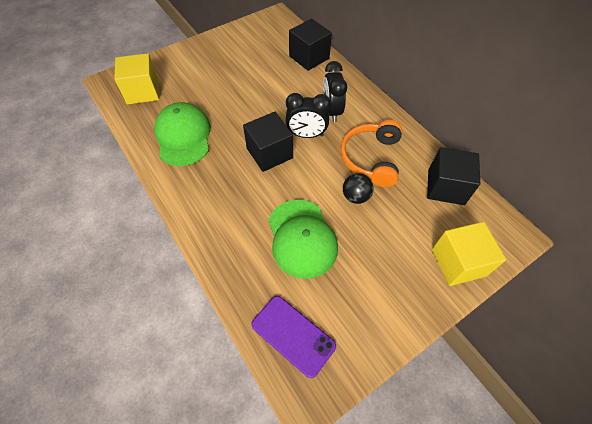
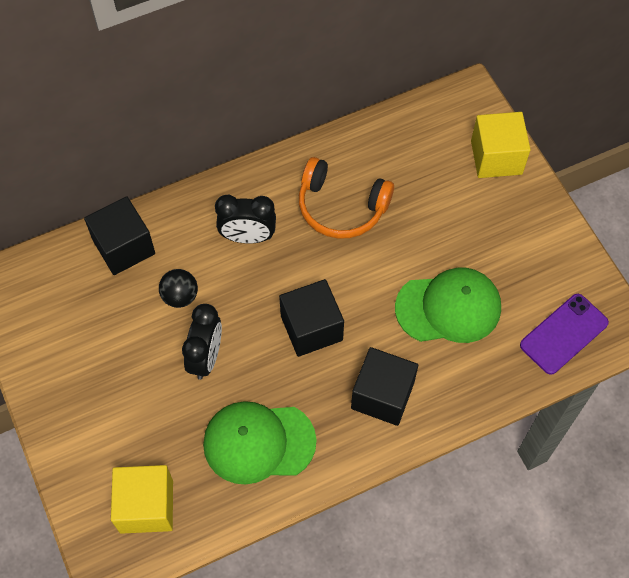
camera: 80 degrees left, 5 degrees up
black clock [286,93,331,138] -> black clock moved to [182,304,222,380]
black ball [343,173,374,204] -> black ball moved to [159,269,198,308]
black cube [427,147,480,205] -> black cube moved to [351,347,418,426]

